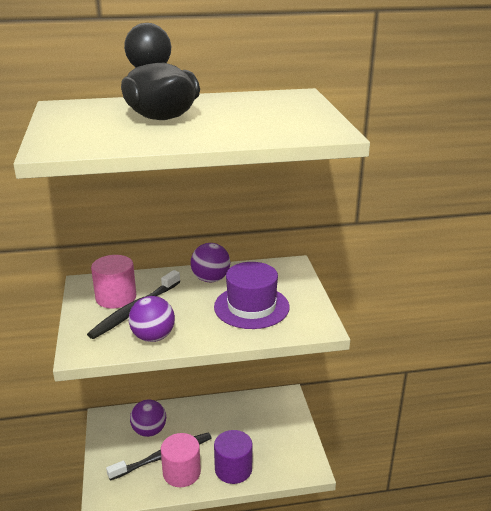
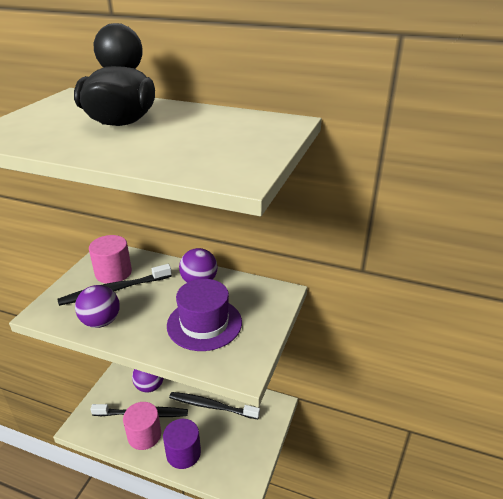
camera: 30 degrees right, 5 degrees up
none -> black toothbrush [169,392,260,419]

